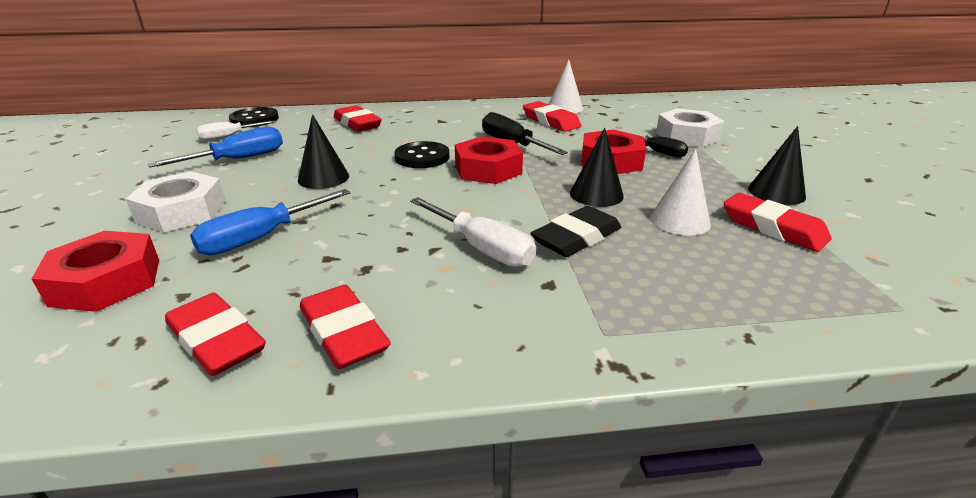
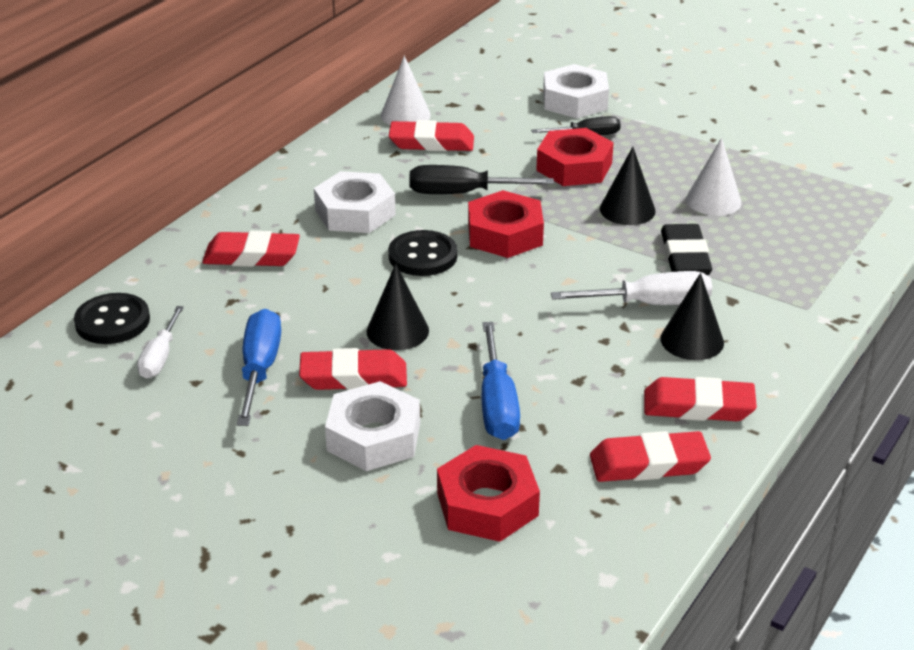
camera: 50 degrees left, 5 degrees up
red eraser [724,193,832,252] -> red eraser moved to [299,348,407,390]
black cone [748,126,806,205] -> black cone moved to [661,273,724,360]
none -> white nut [314,171,396,233]

